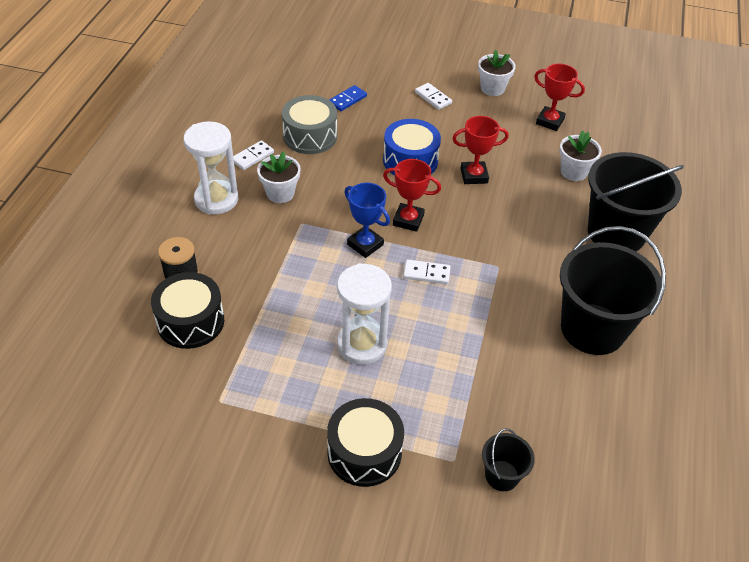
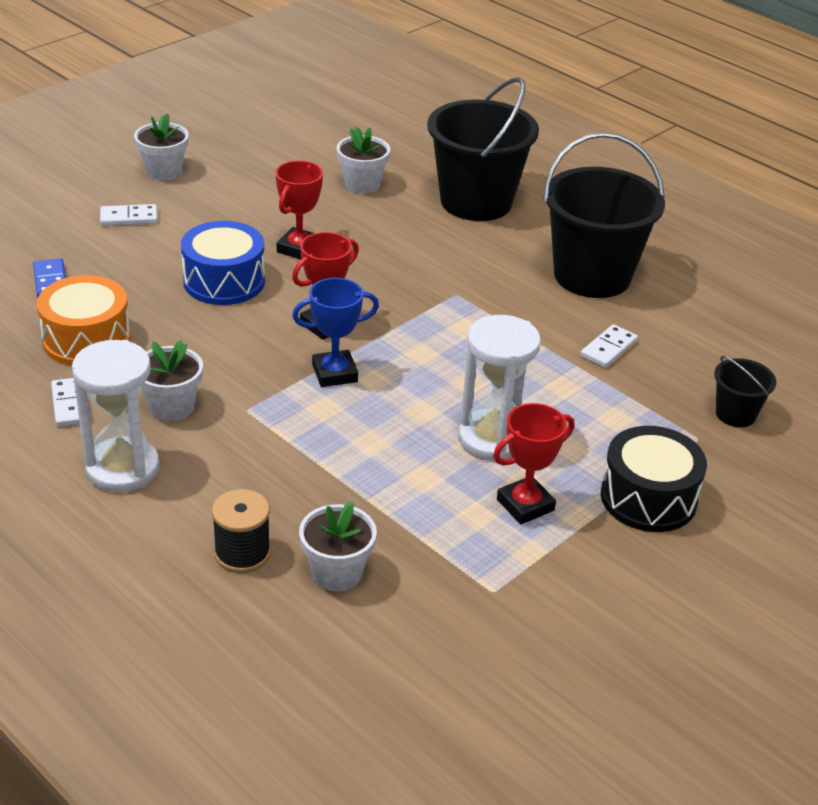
camera: 60 degrees left, 10 degrees down
black drum [151,272,224,349] -> white flower pot [299,500,377,591]
grey drum [282,95,337,154] -> orange drum [37,275,131,366]
white domino [403,259,450,284] -> white domino moved to [580,324,638,368]
red trophy [534,63,585,131] -> red trophy moved to [493,403,574,524]

